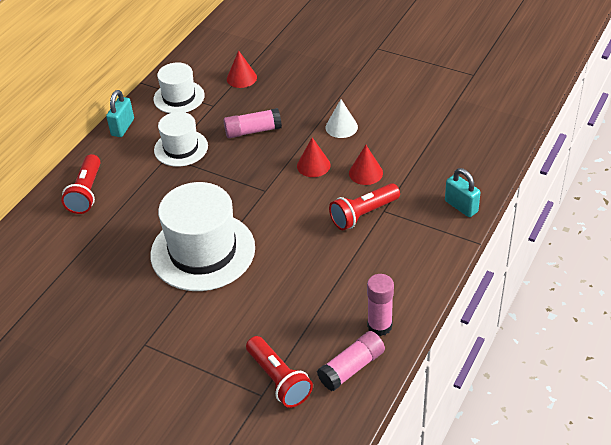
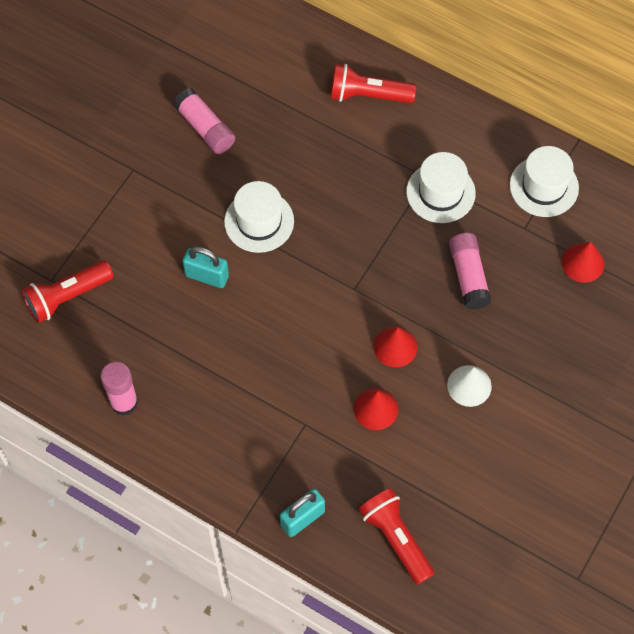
camera: 90 degrees right, 20 degrees up
turquoise padlock [106,90,134,137] -> turquoise padlock moved to [183,247,229,288]
white hat [150,182,255,291] -> white hat [224,181,294,253], size x0.57
pink glue stick [317,331,385,391] -> pink glue stick moved to [173,88,235,154]
red flashlight [329,183,400,230] -> red flashlight moved to [359,488,434,585]

